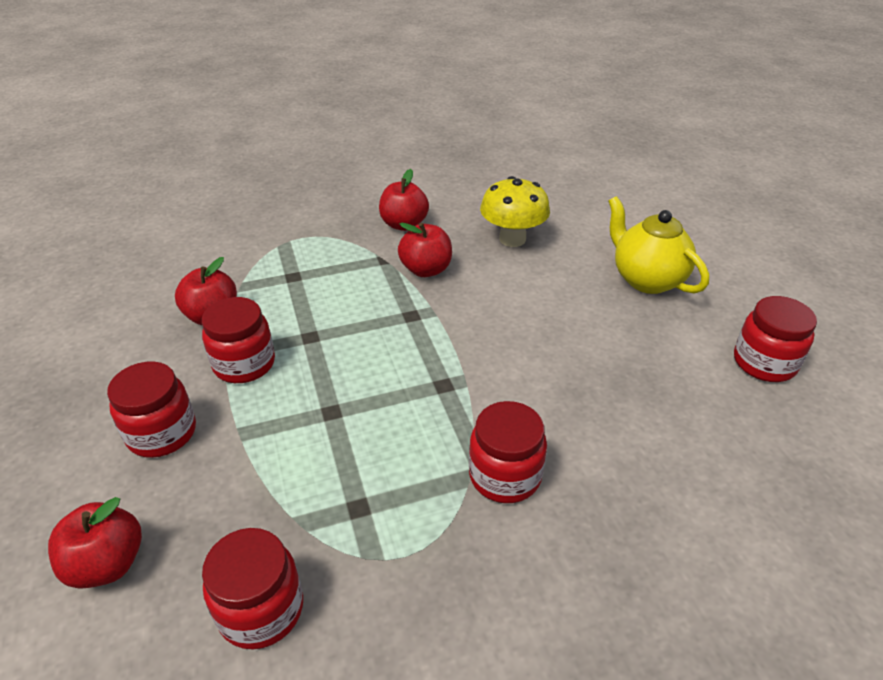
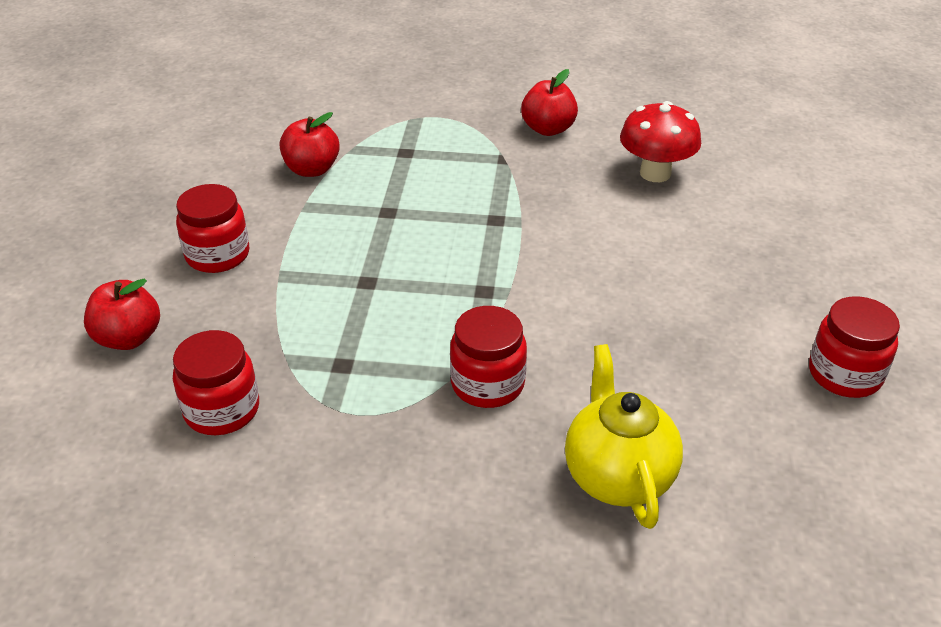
camera: 25 degrees right, 0 degrees up
red jar [202,297,275,383] -> none
red apple [398,223,452,277] -> none
yellow mushroom [480,176,550,247] -> red mushroom [620,101,701,182]
yellow teapot [608,196,709,294] -> yellow teapot moved to [565,344,683,529]

